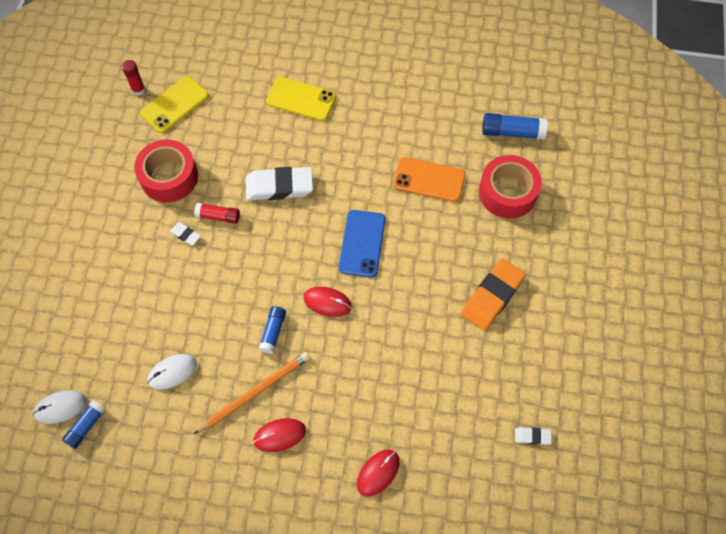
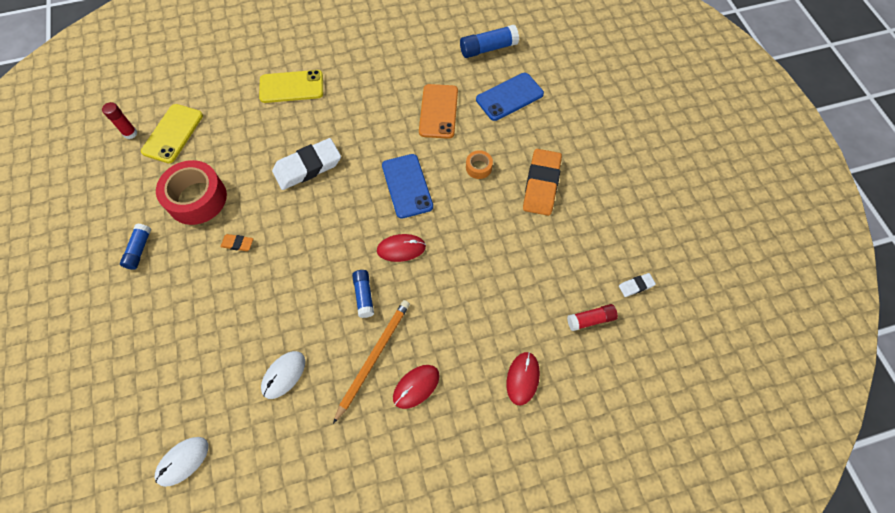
camera: 25 degrees left, 0 degrees up
blue glue stick [62,400,106,449] -> blue glue stick moved to [120,224,151,270]
white eraser [170,222,201,246] -> orange eraser [221,234,253,251]
red glue stick [194,203,240,224] -> red glue stick moved to [567,304,618,331]
orange phone [393,157,466,202] -> orange phone turned 75 degrees counterclockwise [419,84,458,139]
red tape [479,155,542,219] -> blue phone [476,73,544,121]
none -> orange tape [466,150,493,179]

